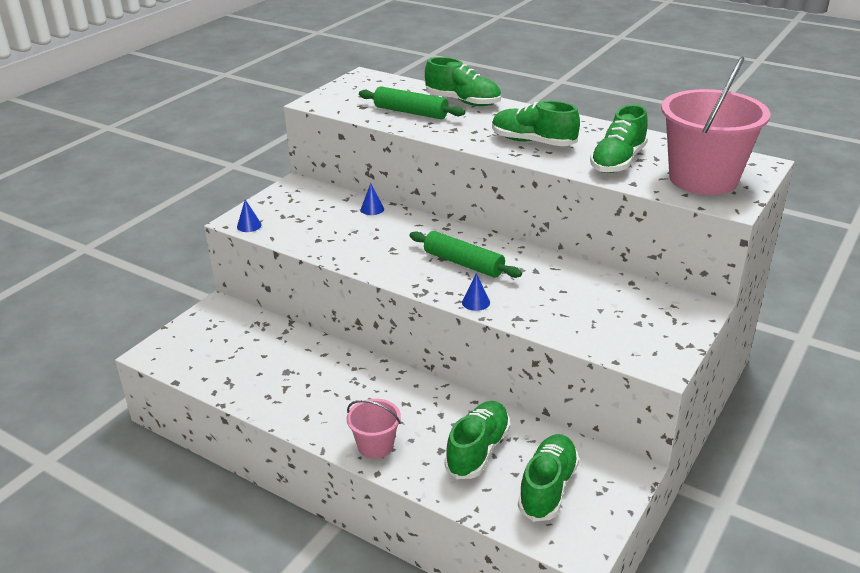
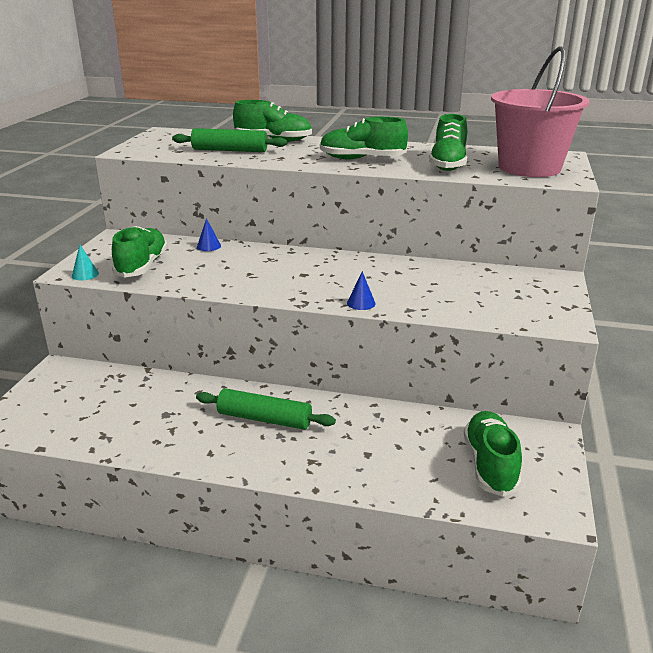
camera: 20 degrees left, 5 degrees down
blue cone [237,199,262,232] -> turquoise cone [72,245,99,280]
pink bucket [347,399,401,459] -> none
green rolling pin [410,231,522,278] -> green rolling pin moved to [196,388,336,430]
green shoe [444,401,510,479] -> green shoe moved to [112,226,168,278]

